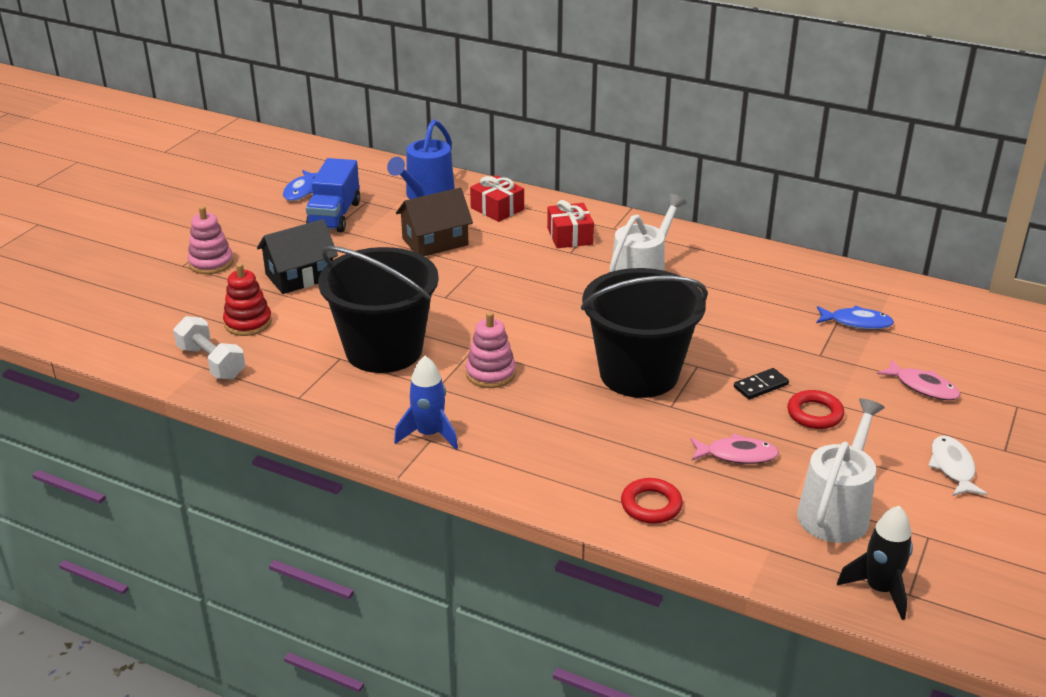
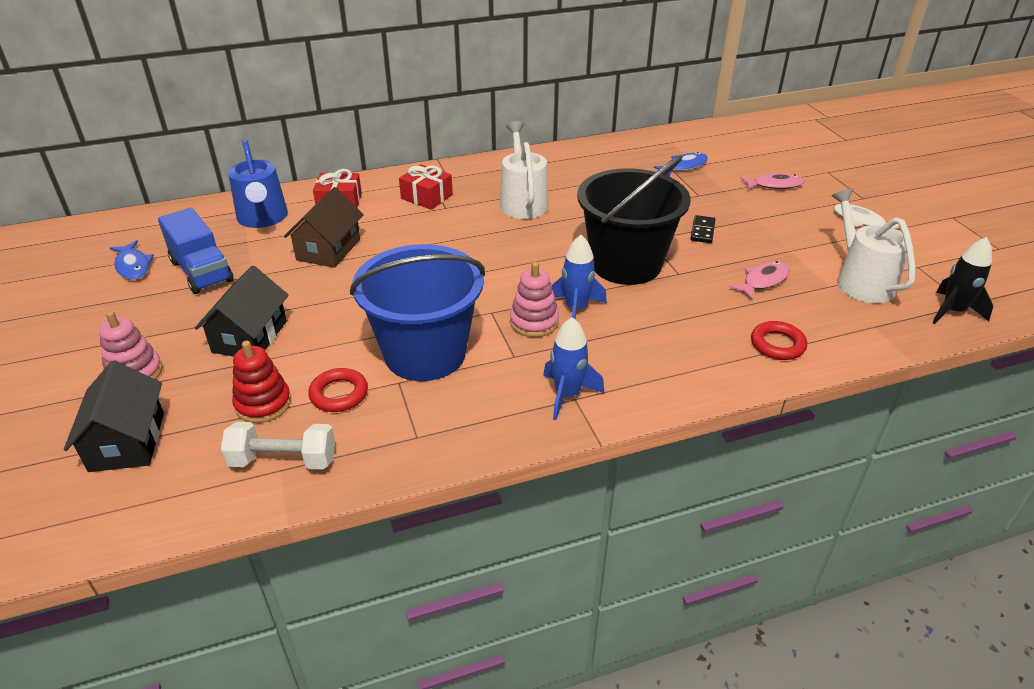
camera: 45 degrees left, 5 degrees up
black bucket [318,246,439,373] -> blue bucket [350,244,485,381]
red ring [787,390,844,429] -> red ring moved to [308,368,368,412]
none -> black house [64,360,164,472]
none -> blue rocket [552,235,607,319]

